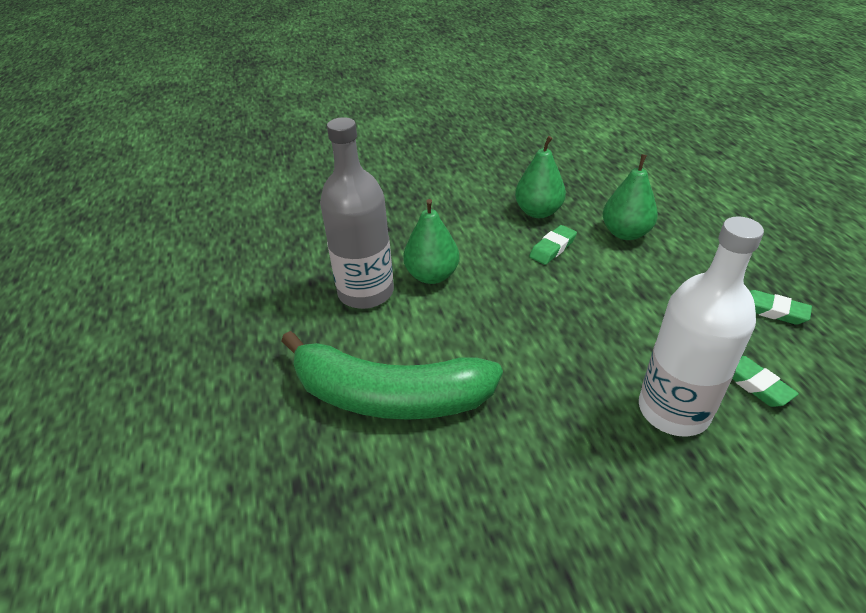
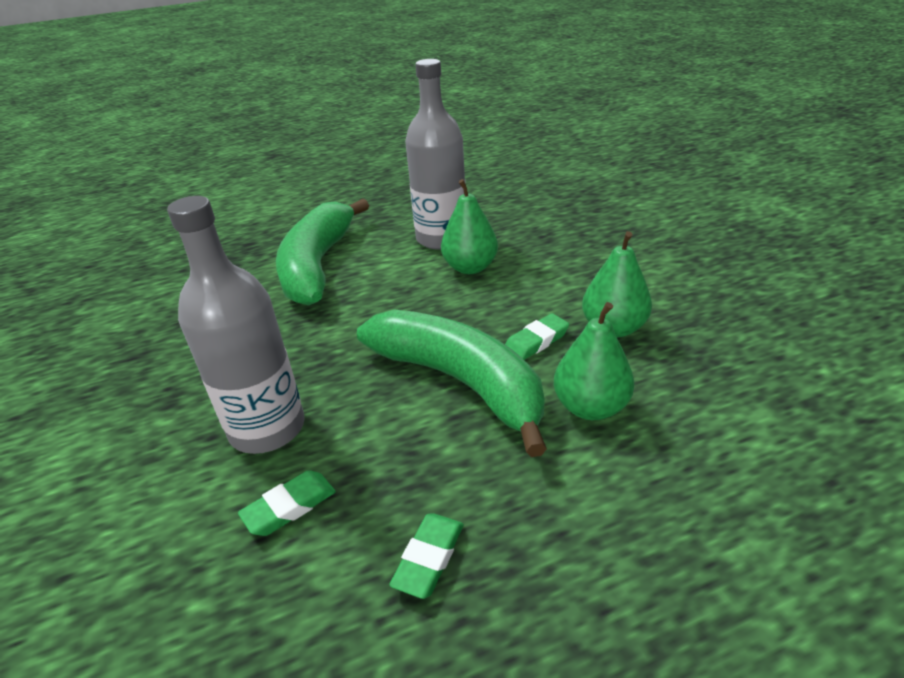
camera: 85 degrees right, 5 degrees down
green eraser [529,225,577,265] -> green eraser turned 75 degrees counterclockwise [505,313,569,360]
white bottle [639,216,764,437] -> grey bottle [167,196,305,454]
none -> green banana [357,309,547,457]

